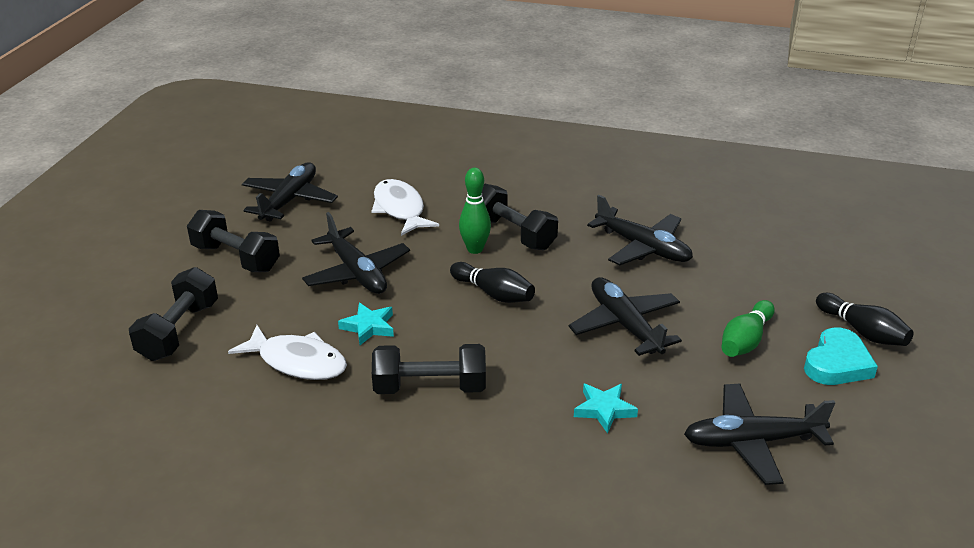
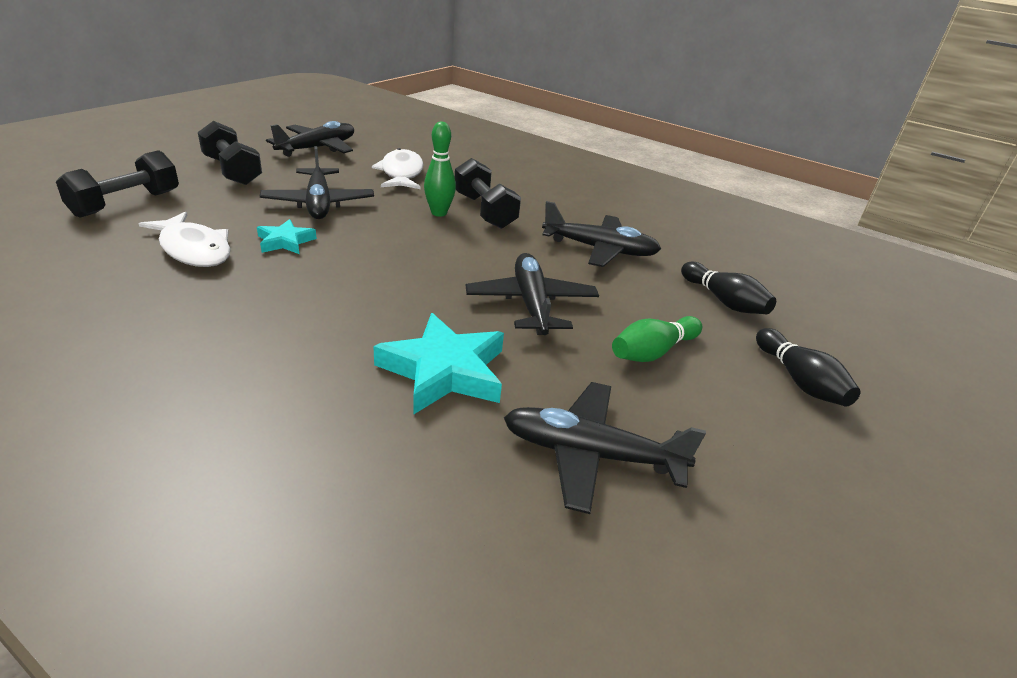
camera: 15 degrees right, 0 degrees up
black dumbbell [372,344,486,394] -> none
black bowling pin [450,262,535,303] -> black bowling pin moved to [681,262,776,314]
turquoise star [574,384,638,434] -> turquoise star [373,313,504,415], size x1.80
black plane [587,195,693,265] -> black plane turned 45 degrees counterclockwise [542,201,661,267]
turquoise heart [804,327,878,385] -> none

